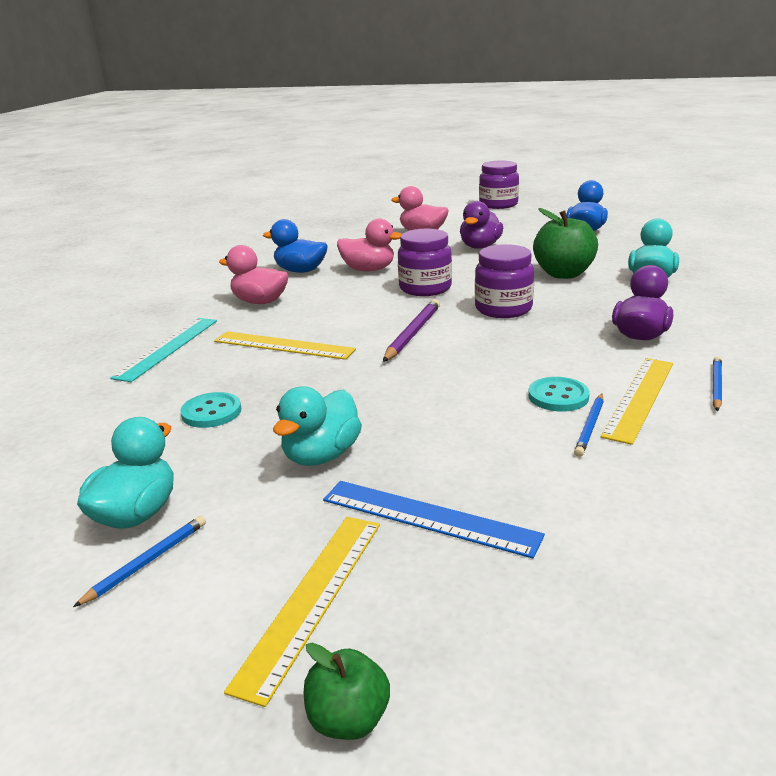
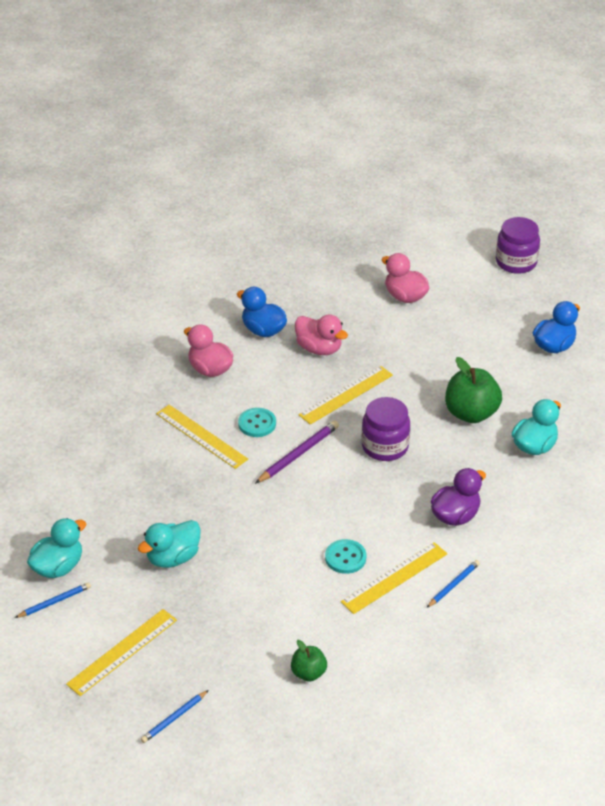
camera: 20 degrees right, 15 degrees up
turquoise ruler [110,318,217,382] -> none
turquoise button [180,392,241,428] -> turquoise button moved to [238,408,276,437]
green apple [304,643,390,740] -> green apple moved to [291,640,327,682]
blue ruler [323,481,545,559] -> none
purple jar [398,229,452,296] -> yellow ruler [299,366,393,425]
purple duck [460,201,503,249] -> none
blue pencil [574,394,604,457] -> blue pencil moved to [141,690,209,743]

